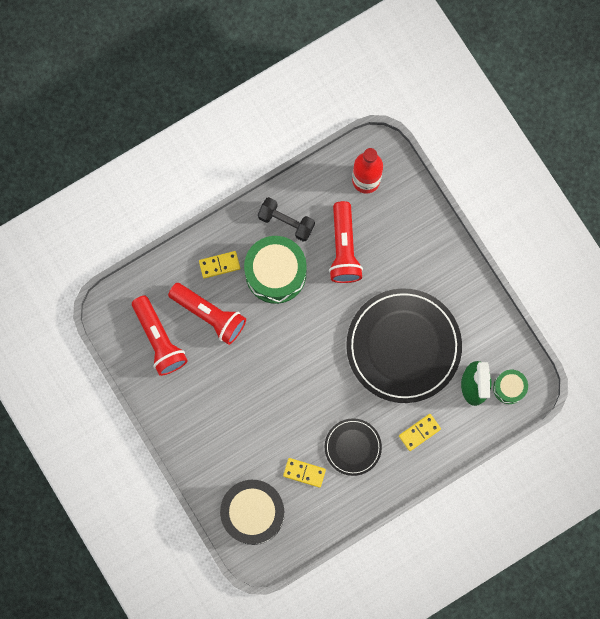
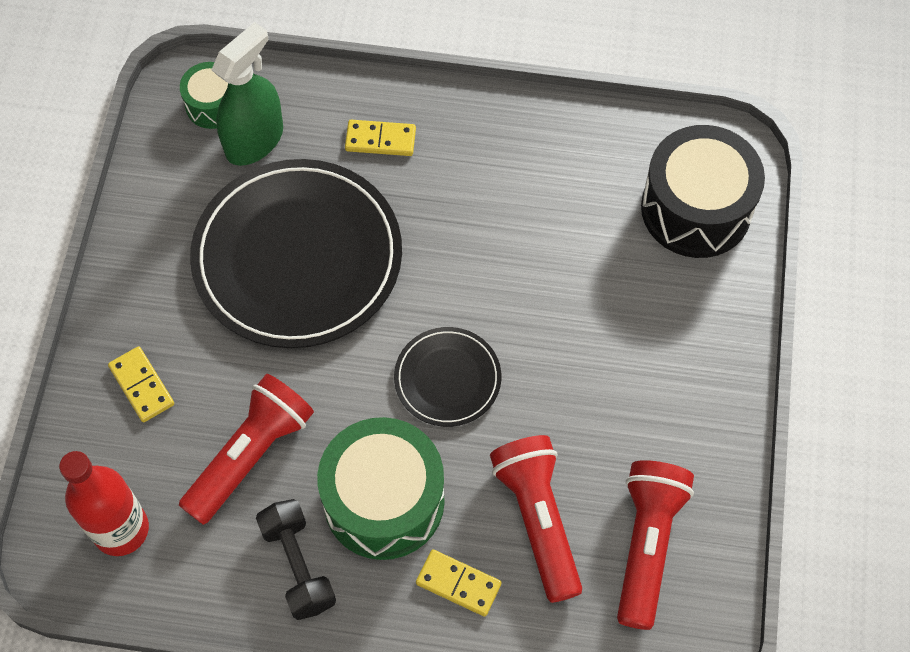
camera: 140 degrees left, 15 degrees down
yellow domino [283,458,326,488] -> yellow domino moved to [108,346,174,422]
black plate [325,418,382,476] -> black plate moved to [394,327,501,427]

